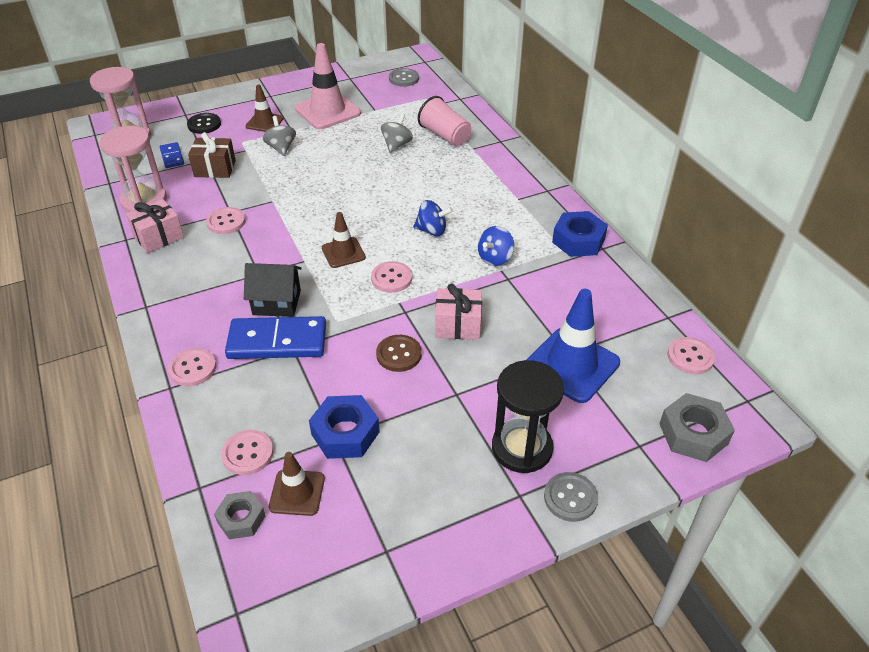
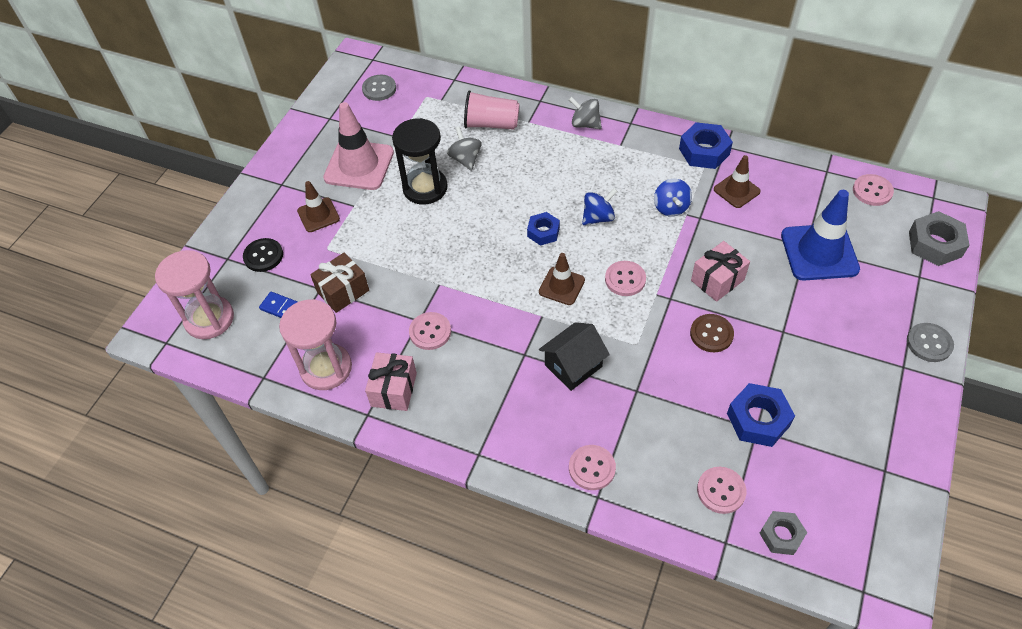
camera: 40 degrees left, 10 degrees up
blue domino [225,316,326,359] -> none
grey spinning top [262,116,296,156] -> grey spinning top moved to [569,96,602,129]
brown traffic cone [269,452,325,516] -> brown traffic cone moved to [714,155,761,208]
black hourglass [492,360,564,473] -> black hourglass moved to [392,118,448,205]
none -> blue nut [527,212,560,246]

